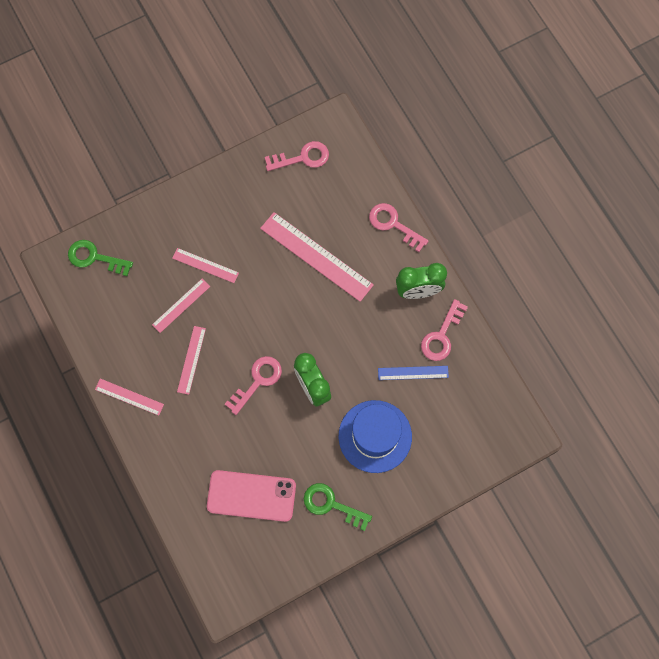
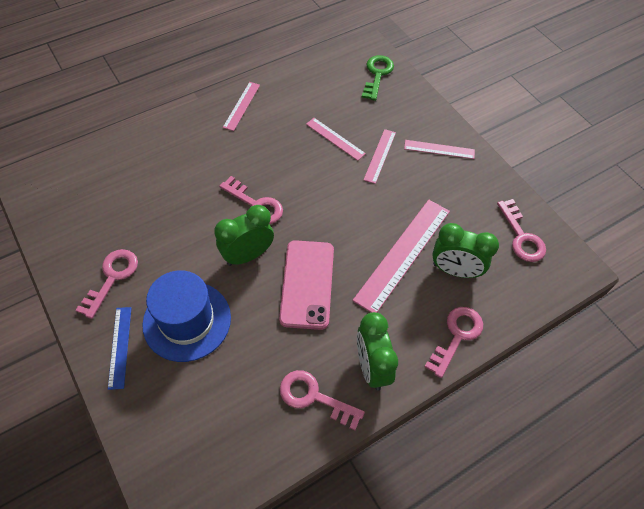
camera: 85 degrees right, 15 degrees down
pink ruler [177,326,206,395] -> pink ruler moved to [404,140,475,159]
pink phone [207,470,296,522] -> pink phone moved to [279,240,334,330]
green key [304,483,372,531] -> pink key [75,249,138,319]
blue ruler [378,366,449,380] -> blue ruler moved to [108,307,132,390]
none -> green clock [432,223,499,278]

